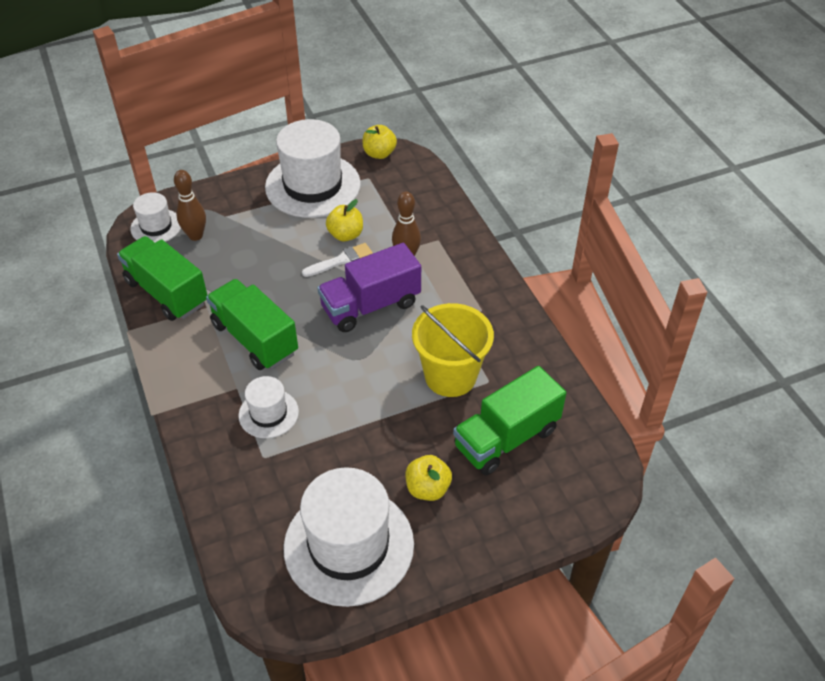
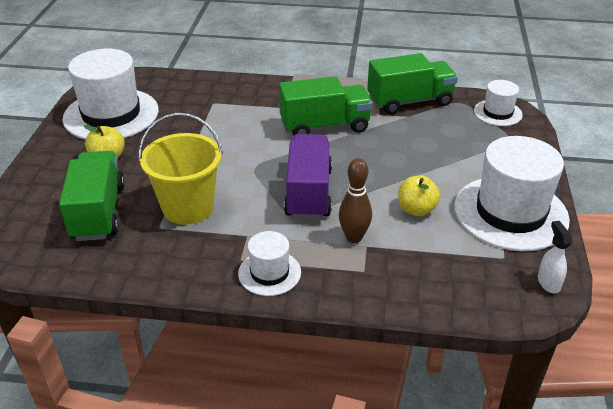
camera: 120 degrees right, 10 degrees down
brown bowling pin [174,170,206,241] -> none
white hat [238,376,299,438] -> white hat moved to [238,231,301,296]
white brush [302,243,373,277] -> none
yellow apple [362,125,397,159] -> white spray bottle [538,221,572,293]

